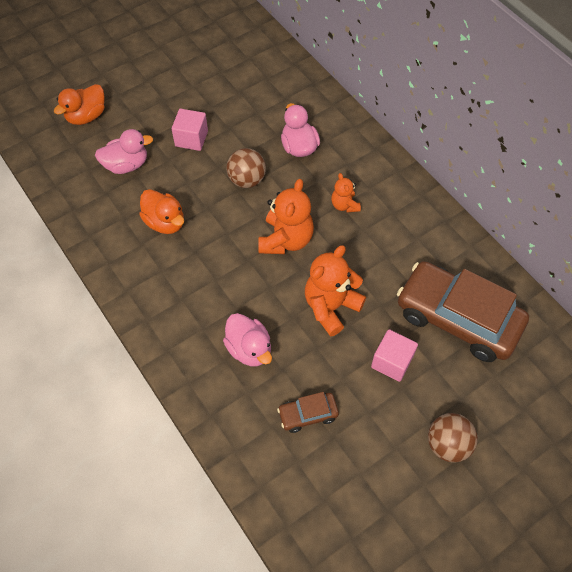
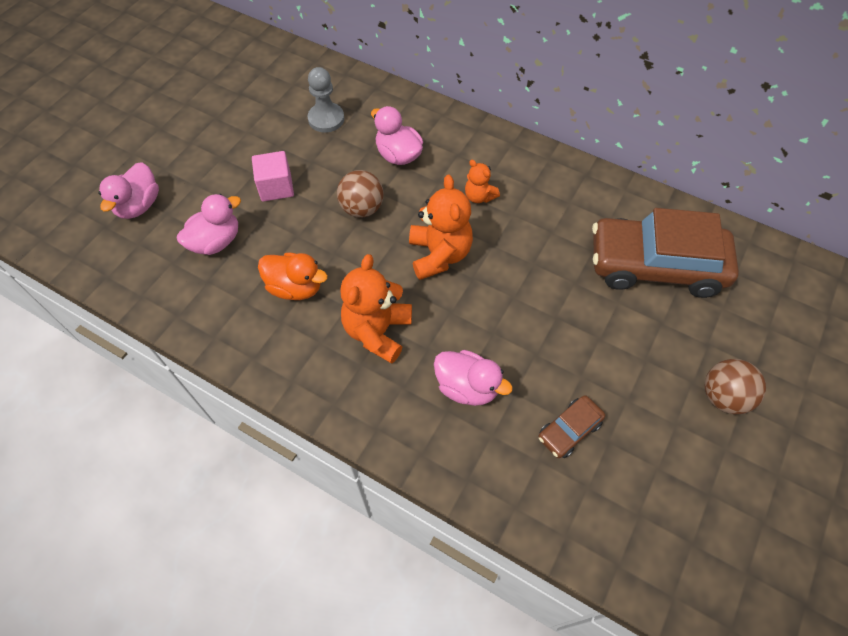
camera: 25 degrees left, 0 degrees up
orange duck [54,84,105,125] -> pink duck [98,162,159,219]
orange teddy bear [305,245,366,337] -> orange teddy bear moved to [340,254,412,364]
pink cube [371,329,418,382] -> none
none -> grey pawn [308,67,344,133]

